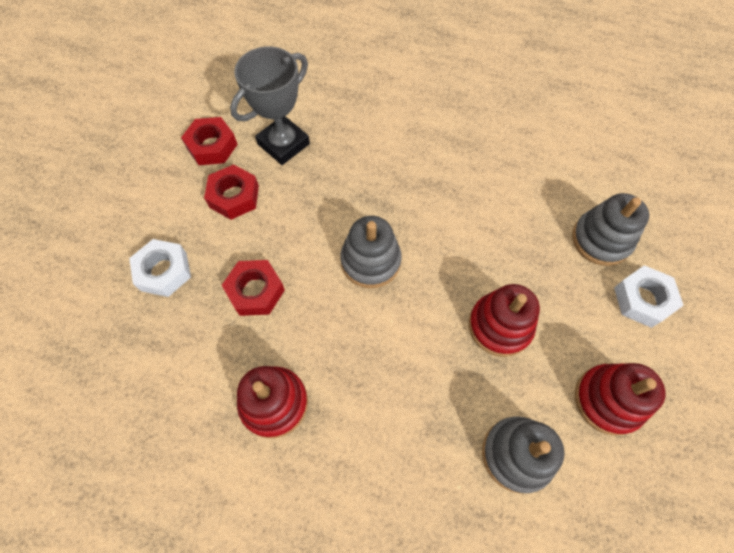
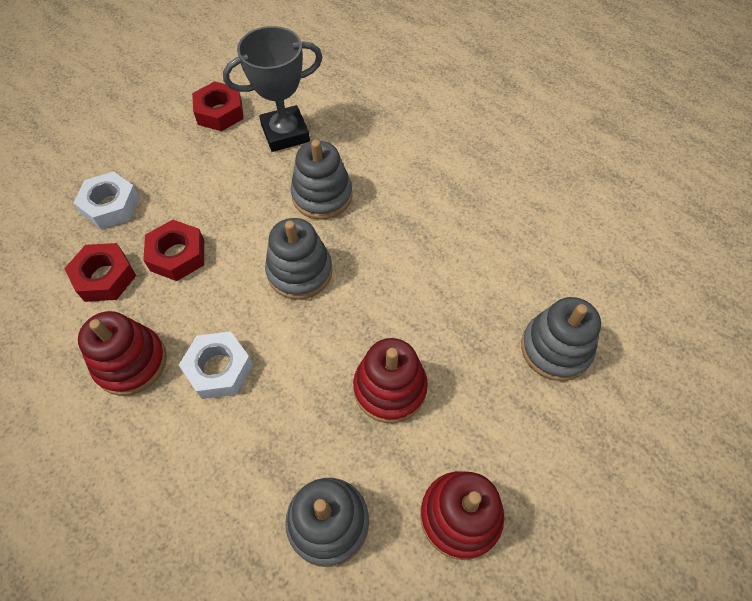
camera: 25 degrees right, 5 degrees down
red nut [204,164,259,220] -> red nut moved to [64,243,136,302]
white nut [614,265,684,328] -> white nut moved to [179,331,253,399]
none -> grey stacking toy [291,140,352,220]

